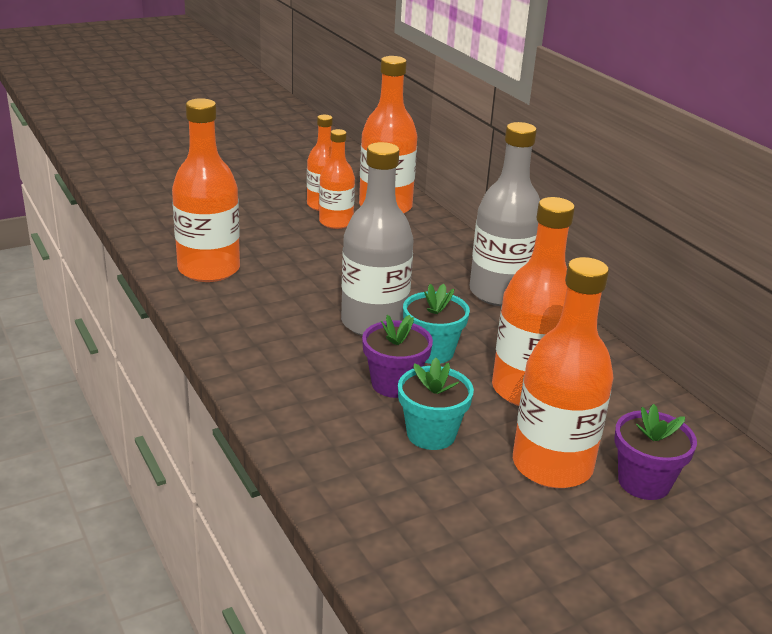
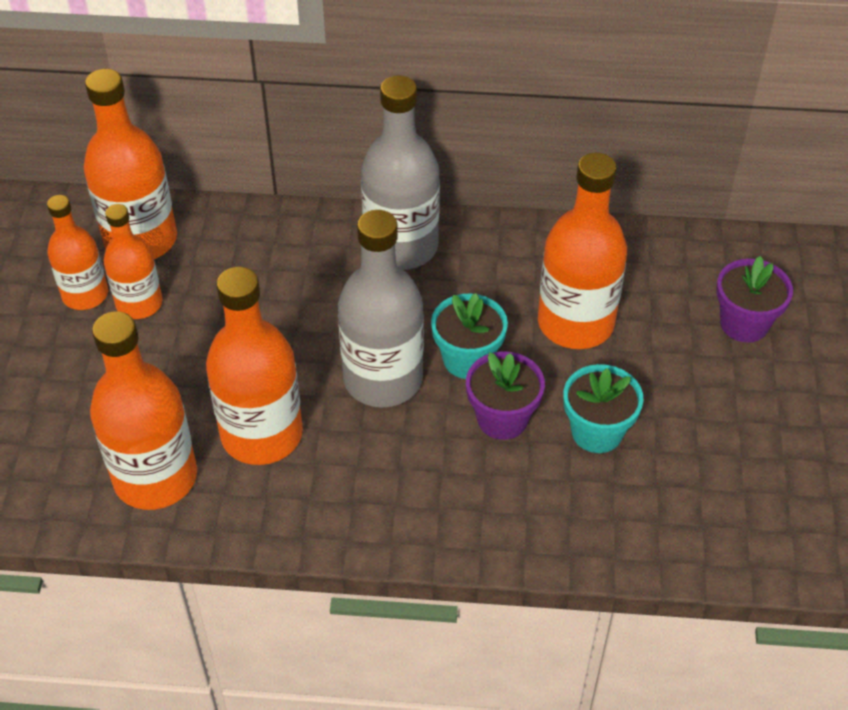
camera: 55 degrees left, 20 degrees up
orange bottle [513,257,613,488] -> orange bottle moved to [206,267,303,465]

